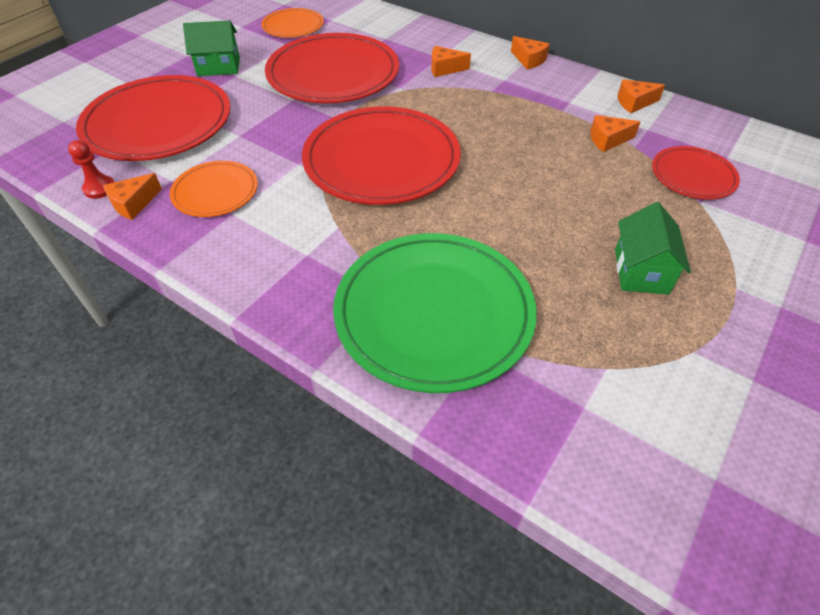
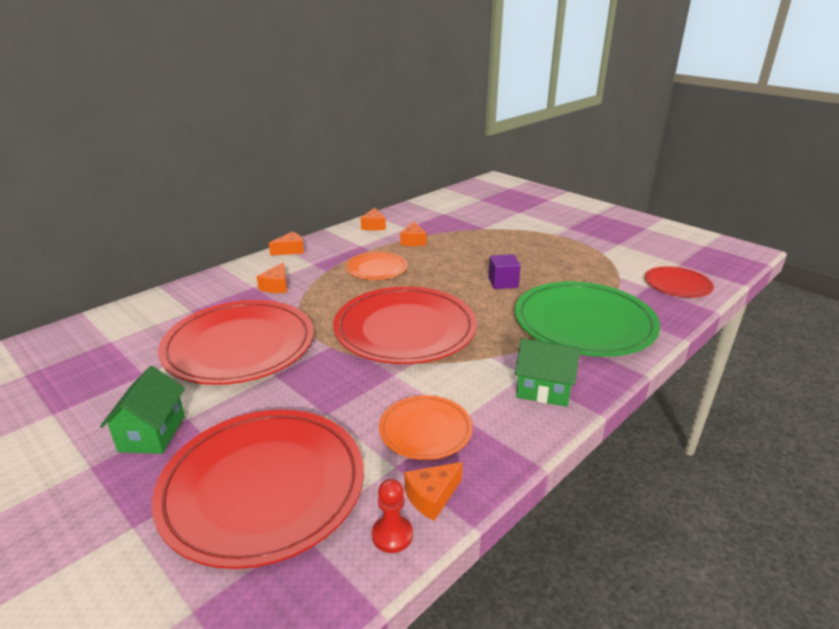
camera: 80 degrees left, 20 degrees down
orange cheese [103,173,162,220] -> orange cheese turned 90 degrees clockwise [404,462,463,521]
orange plate [261,8,324,38] -> orange plate moved to [346,252,408,280]
green house [615,202,691,295] -> green house moved to [515,338,580,407]
red plate [652,146,740,199] -> red plate moved to [645,266,714,298]
none -> purple cube [488,254,521,289]

